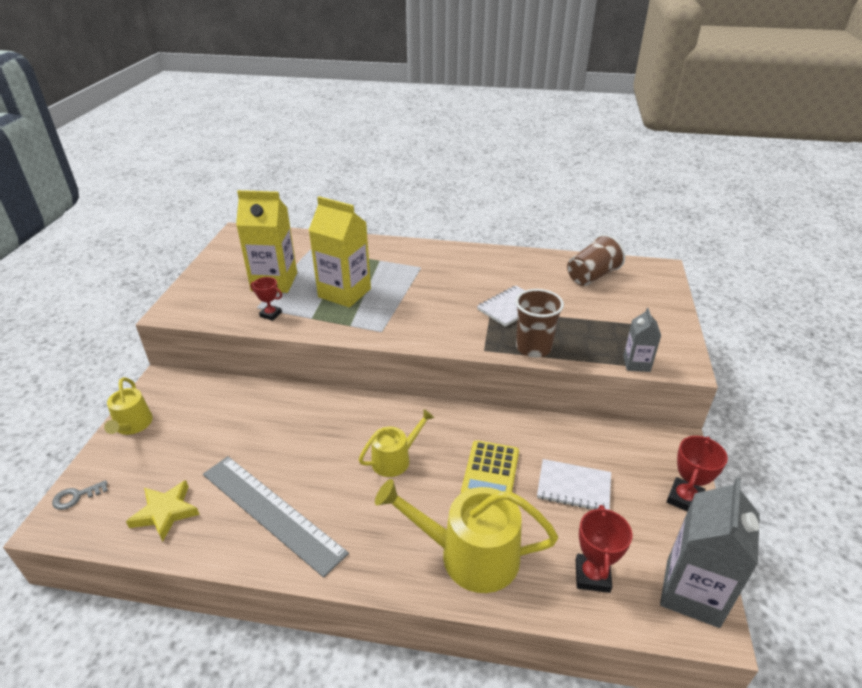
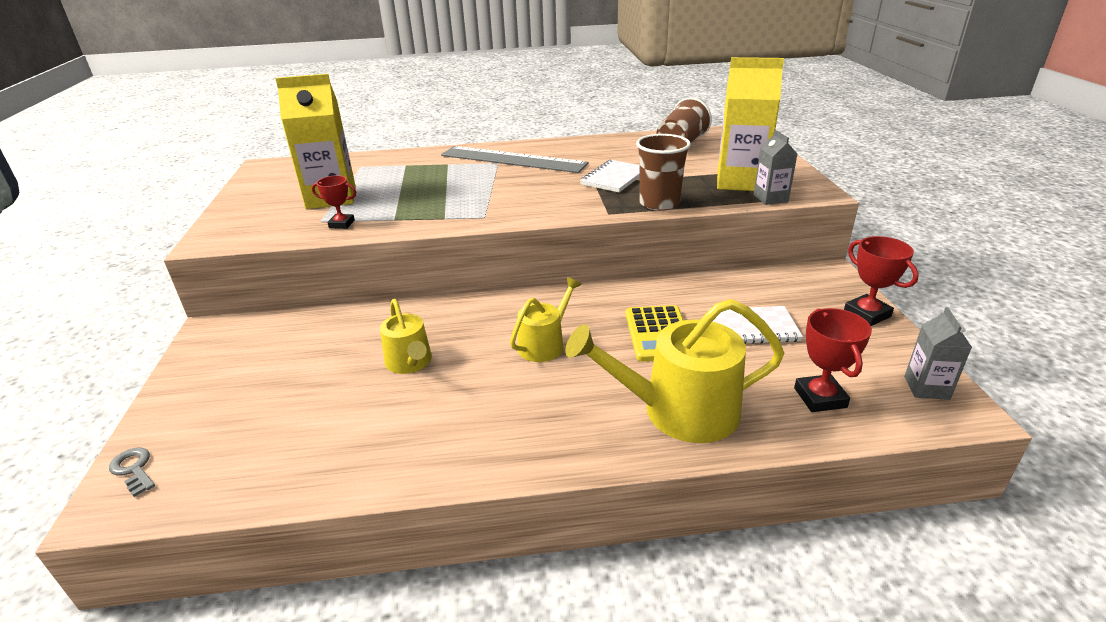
camera: 15 degrees left, 5 degrees down
grey key [52,480,108,510] -> grey key turned 90 degrees clockwise [109,448,155,497]
yellow watering can [104,377,153,435] -> yellow watering can moved to [380,299,432,374]
yellow star [126,480,200,542] -> none
grey ruler [203,456,349,578] -> grey ruler moved to [441,146,589,173]
yellow carton [309,196,371,308] -> yellow carton moved to [717,57,784,191]
grey carton [660,477,760,628] -> grey carton [904,307,972,400], size x0.52
red trophy [666,436,728,511] -> red trophy turned 45 degrees counterclockwise [844,236,919,326]

